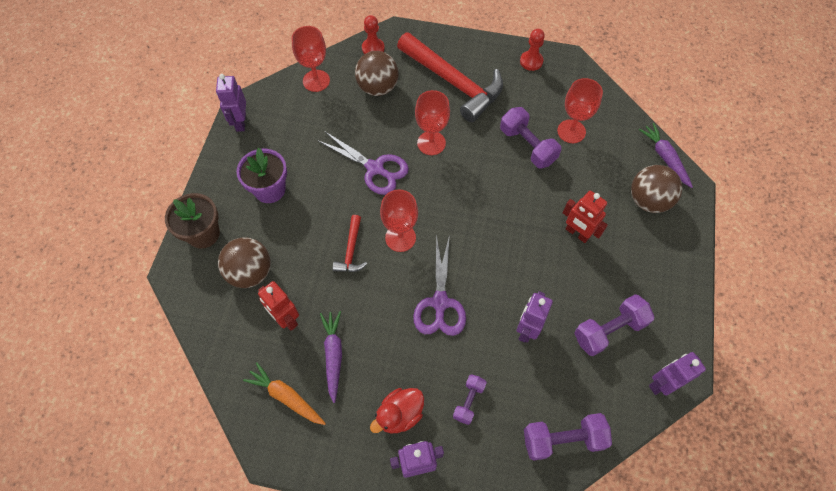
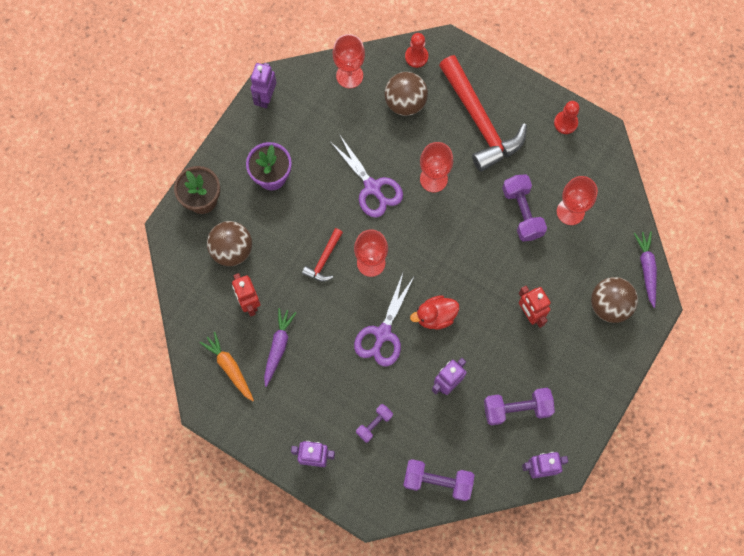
camera: 20 degrees right, 10 degrees up
red duck [370,388,424,433] -> red duck moved to [410,295,459,330]

